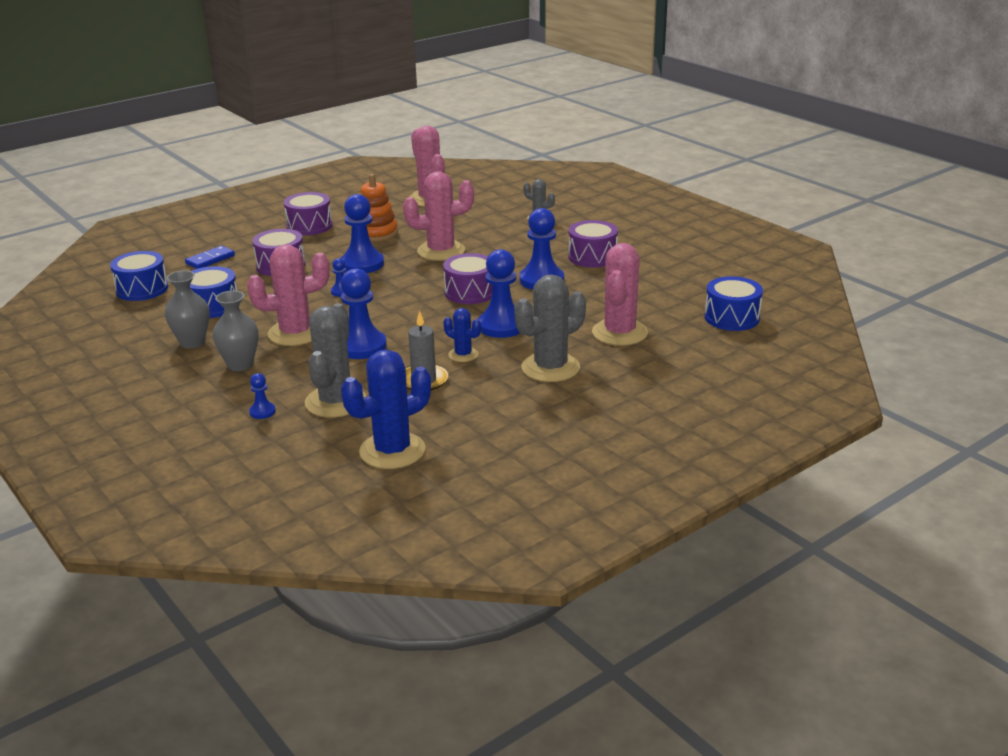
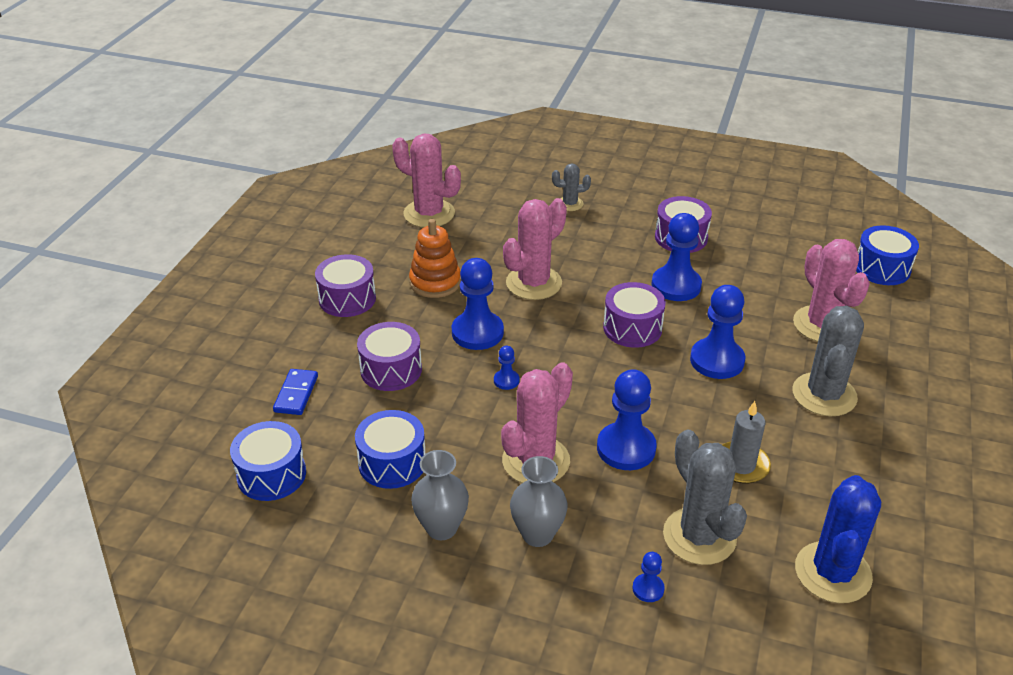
camera: 35 degrees left, 10 degrees up
blue cactus [444,308,481,362] -> none

